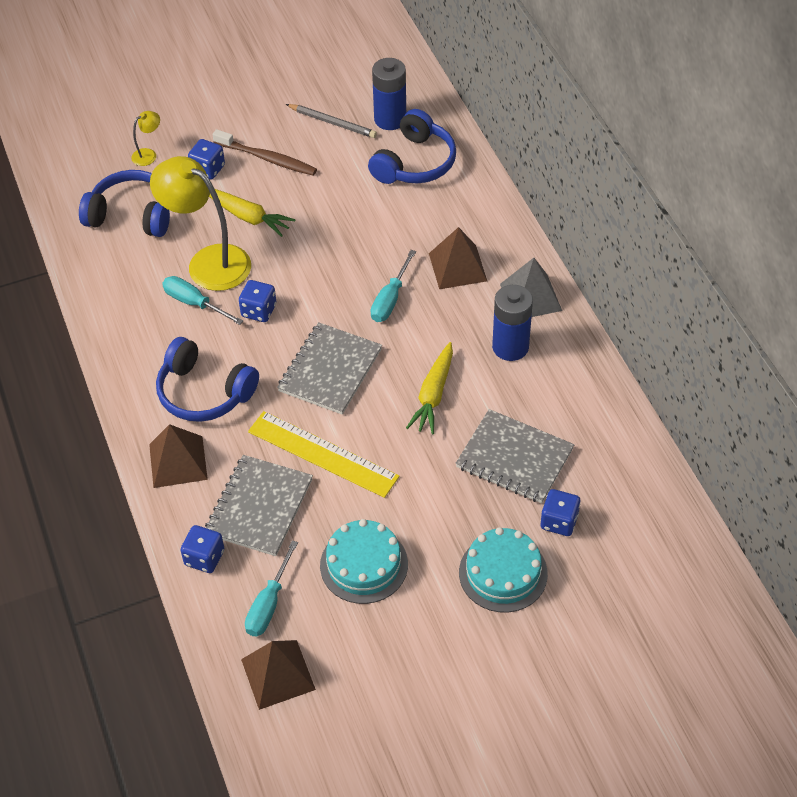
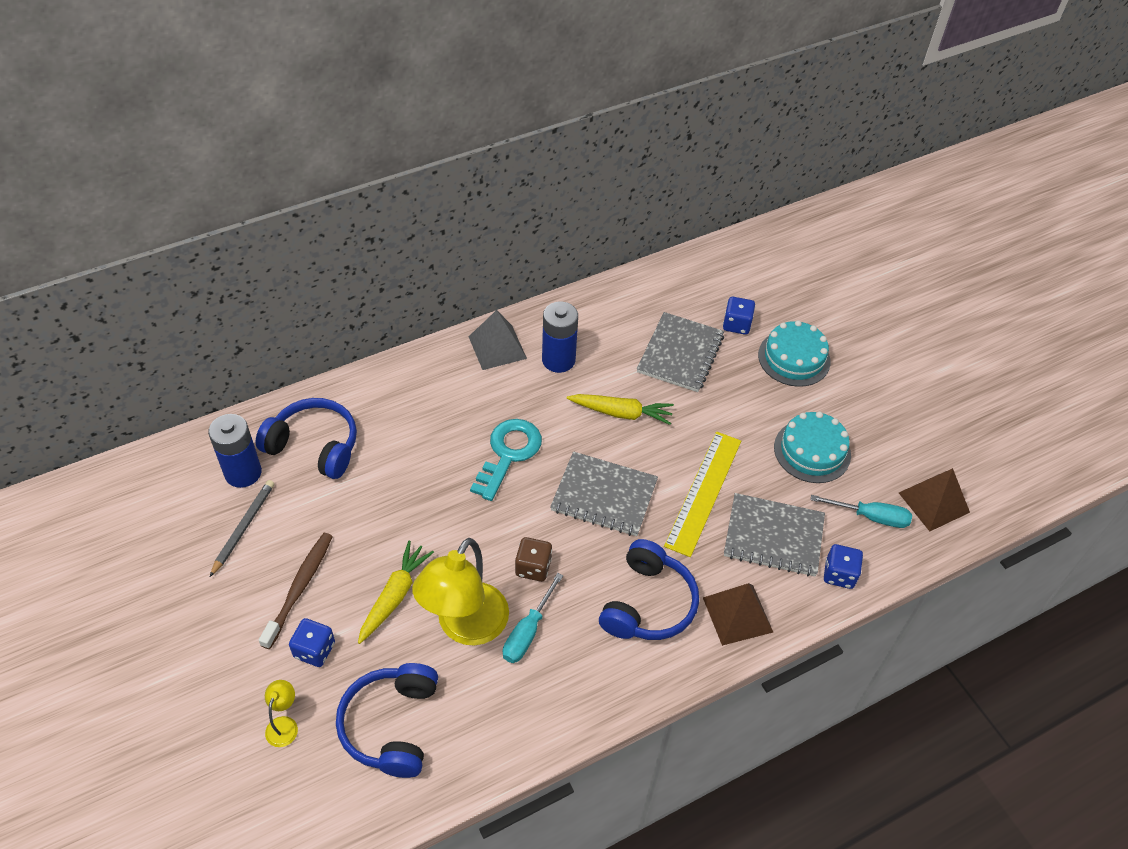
camera: 100 degrees left, 0 degrees up
yellow lamp [131,111,160,166] -> yellow lamp turned 60 degrees clockwise [265,680,298,747]
blue dice [239,280,276,322] -> brown dice [515,537,552,582]
turquoise screwdriver [371,250,416,322] -> turquoise key [470,419,542,501]
brown pyramid [429,227,487,289] -> none

